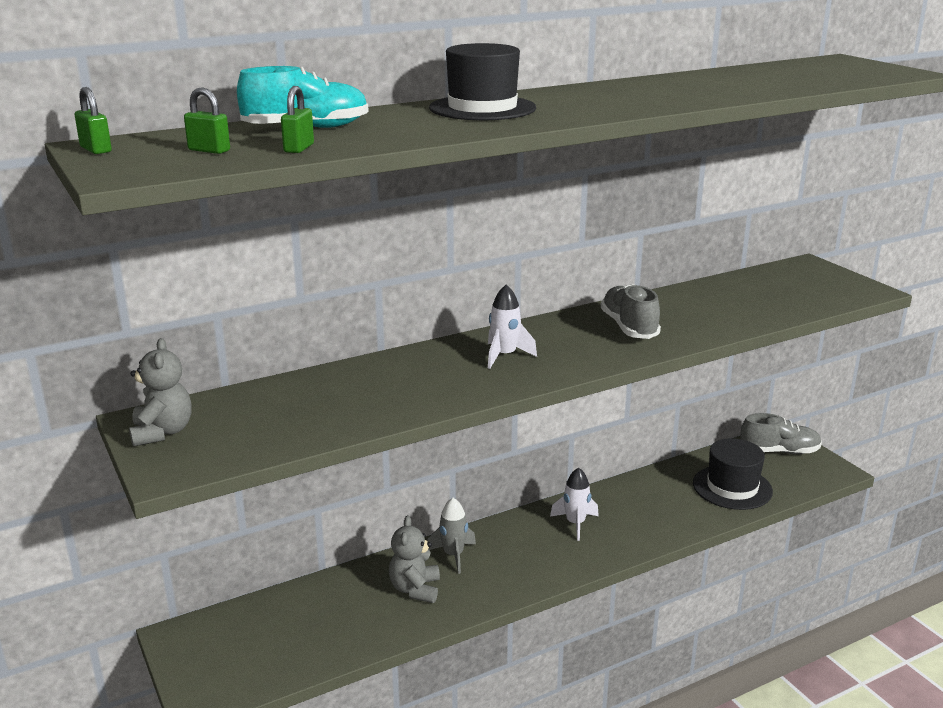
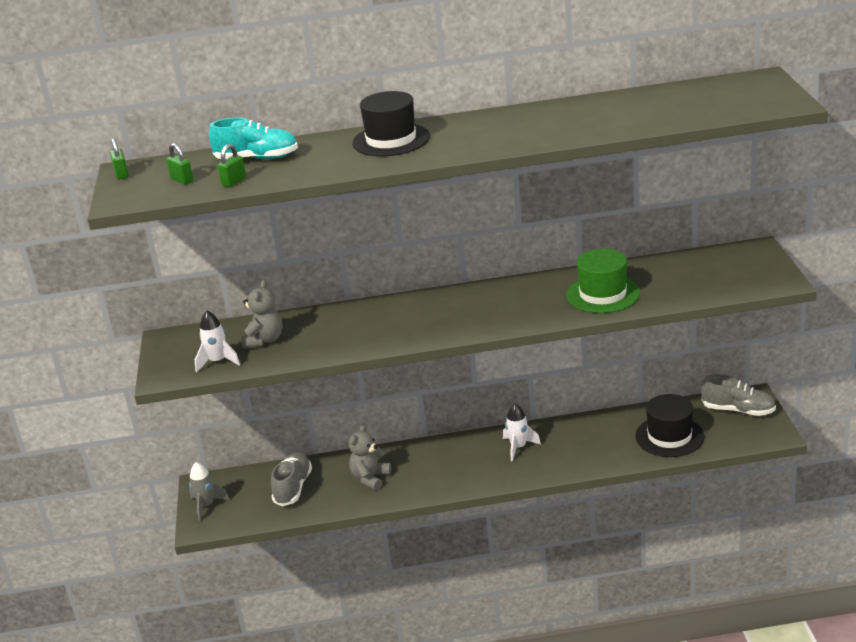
camera: 25 degrees right, 5 degrees up
grey teddy bear [129,338,192,447] -> grey teddy bear moved to [241,280,283,349]
grey rocket [427,498,476,574] -> grey rocket moved to [189,462,229,521]
white rocket [488,285,537,369] -> white rocket moved to [195,310,240,372]
grey shoe [601,284,661,339] -> grey shoe moved to [271,452,312,506]
none -> green hat [566,249,640,313]

